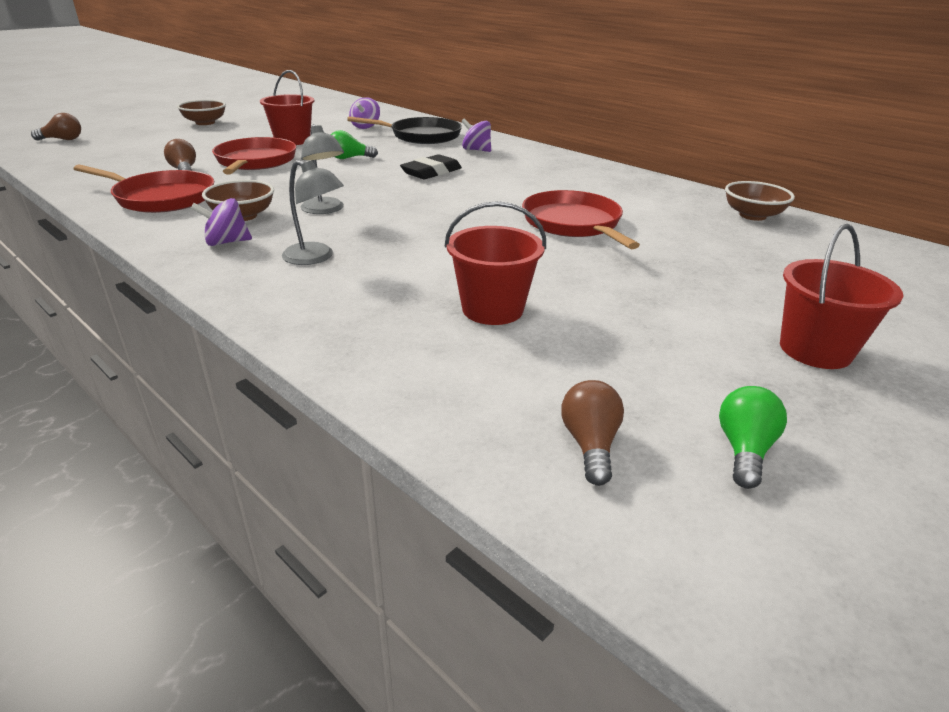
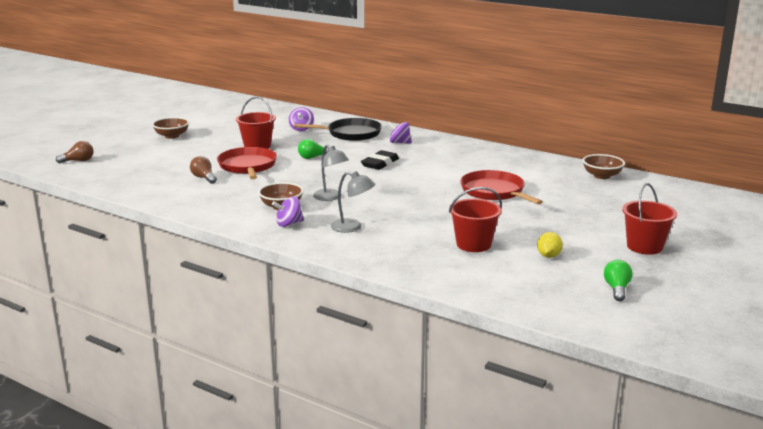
camera: 10 degrees left, 10 degrees down
red pan [74,164,214,213] -> none
brown light bulb [561,380,624,486] -> none
none -> yellow lemon [537,232,563,258]

